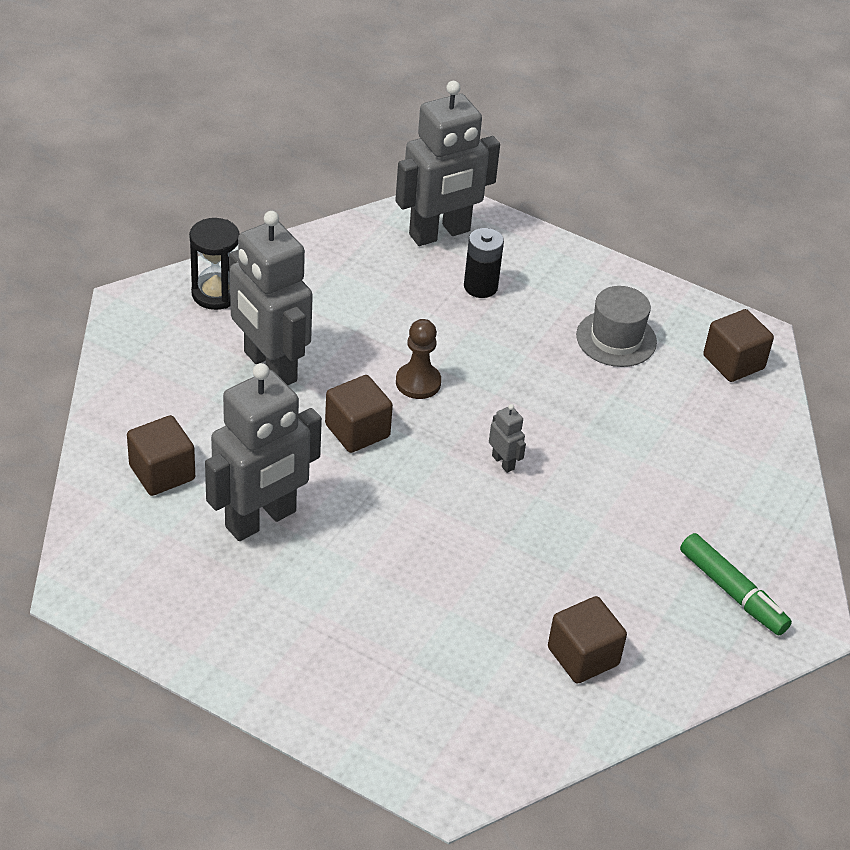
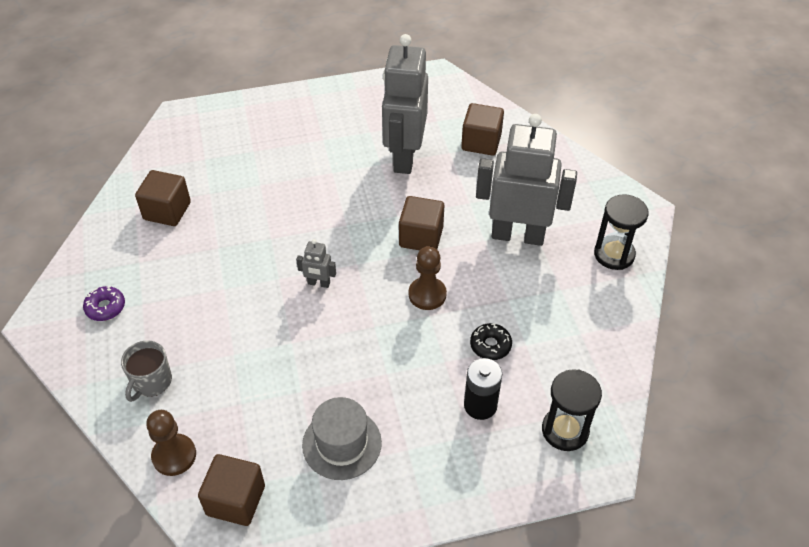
camera: 140 degrees right, 5 degrees up
grey robot [395,81,500,246] -> black hourglass [542,369,602,451]
green marker [680,533,792,636] -> purple donut [83,286,125,321]
none -> grey mug [121,340,172,402]
none -> brown pawn [146,410,196,476]
none -> black donut [470,323,512,360]

